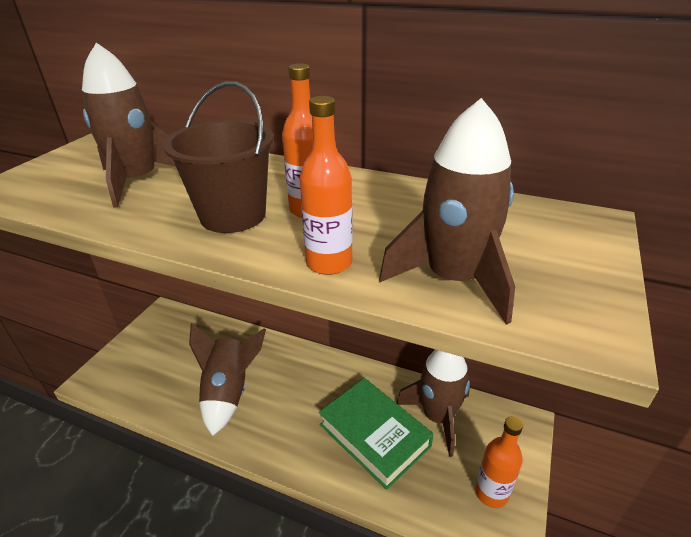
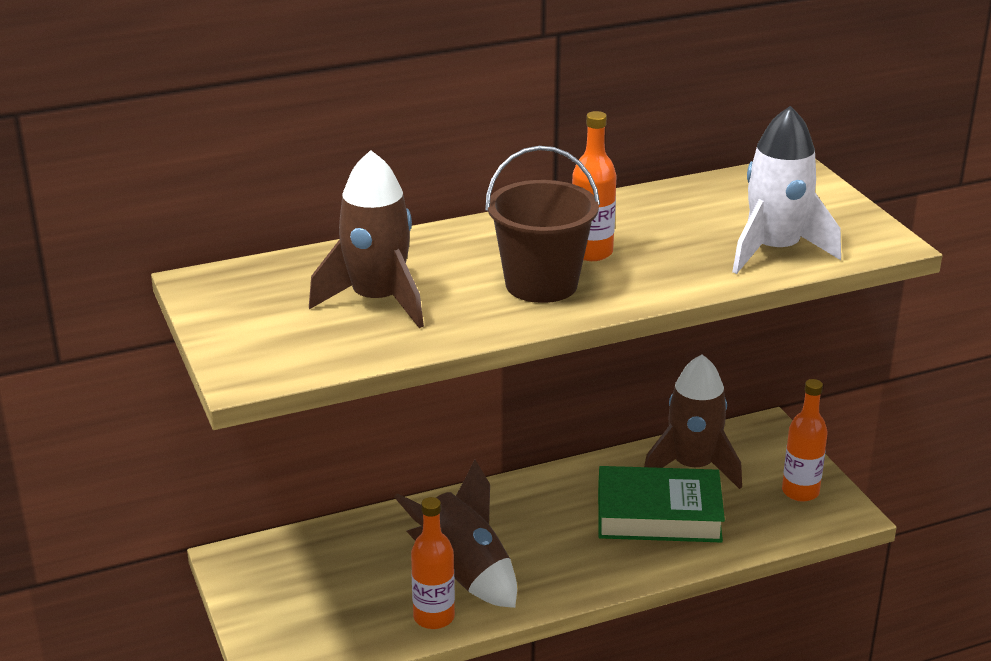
camera: 45 degrees left, 5 degrees down
orange bottle [299,96,353,275] -> orange bottle moved to [411,497,455,629]
brown rocket [379,98,515,325] -> white rocket [732,106,841,274]

